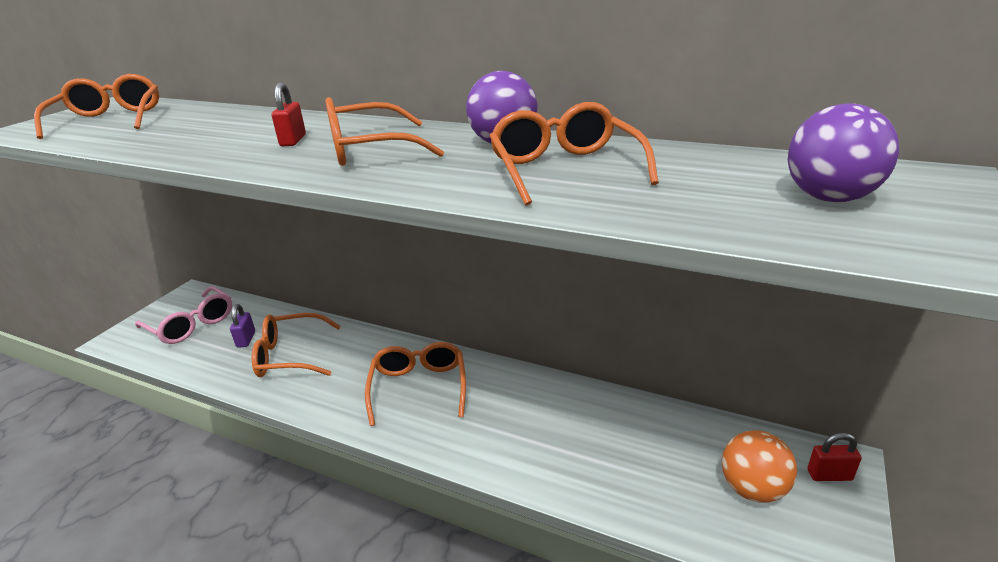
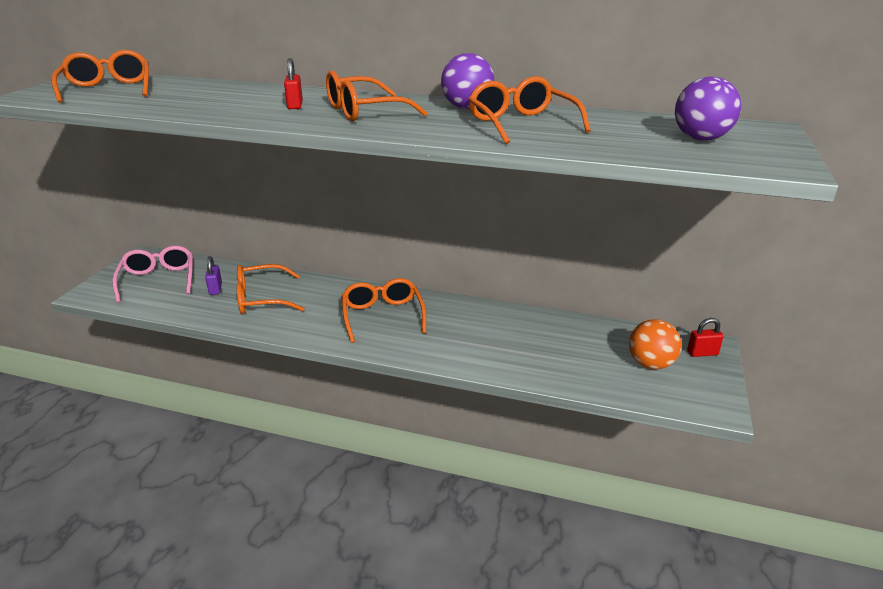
camera: 10 degrees left, 0 degrees up
pink glasses [135,286,232,344] -> pink glasses turned 135 degrees counterclockwise [112,246,193,303]

